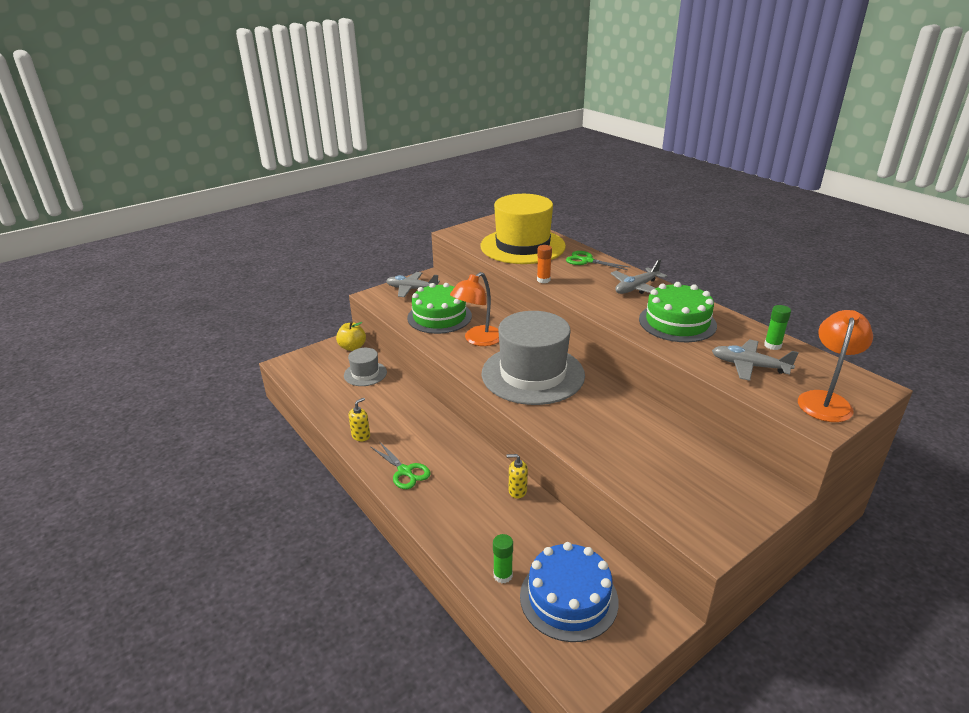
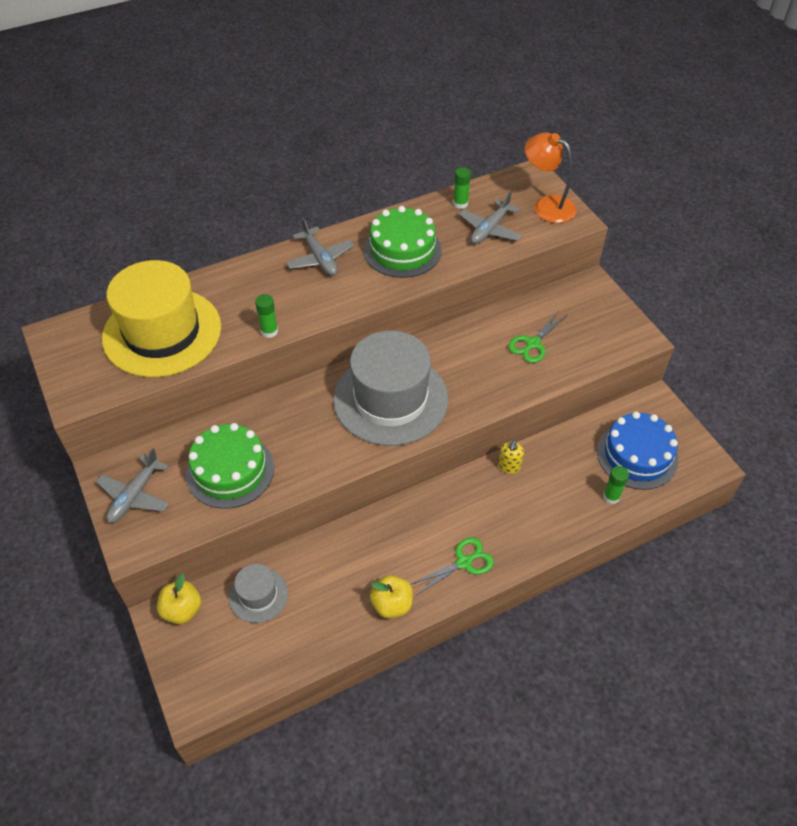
camera: 80 degrees left, 20 degrees up
yellow soap dispenser [349,398,370,441] -> yellow apple [370,575,413,619]
orange lamp [450,272,499,346] -> none
orange glue stick [537,245,552,283] -> green glue stick [255,294,278,338]
green scissors [566,251,631,270] -> green scissors moved to [508,312,568,363]

